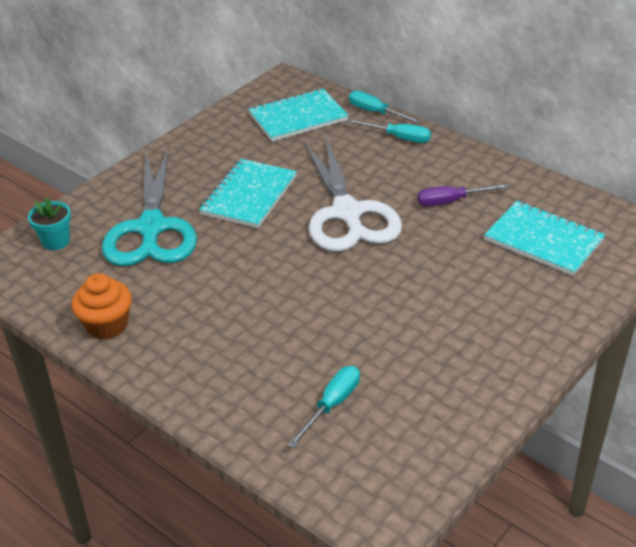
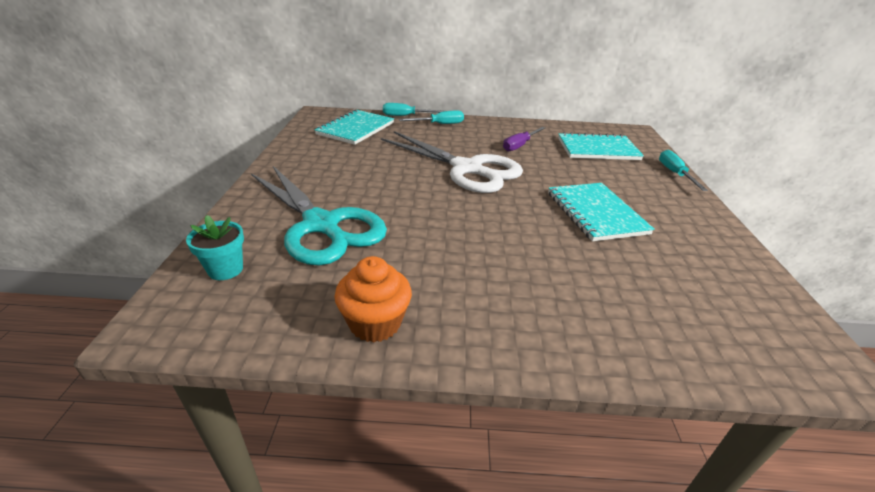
camera: 40 degrees left, 5 degrees down
turquoise notebook [199,159,297,228] -> turquoise notebook moved to [548,183,655,241]
turquoise screwdriver [287,366,360,448] -> turquoise screwdriver moved to [659,150,708,191]

